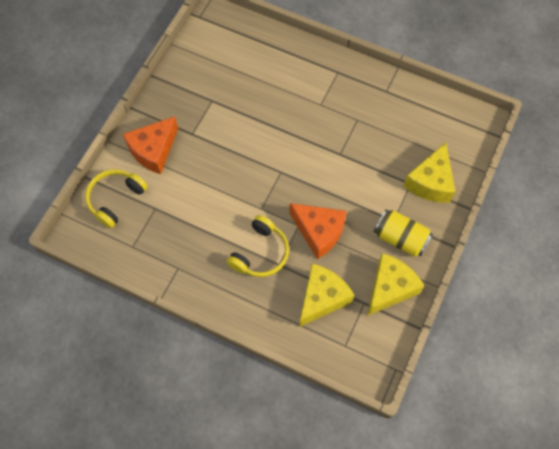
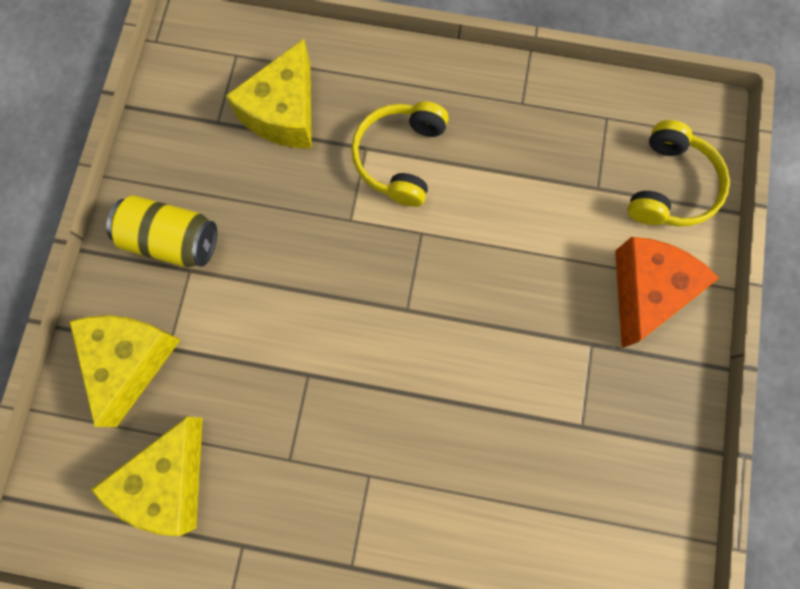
camera: 165 degrees right, 10 degrees up
orange cheese [289,203,347,259] -> none
yellow cheese [367,253,424,316] -> yellow cheese moved to [91,417,203,536]

